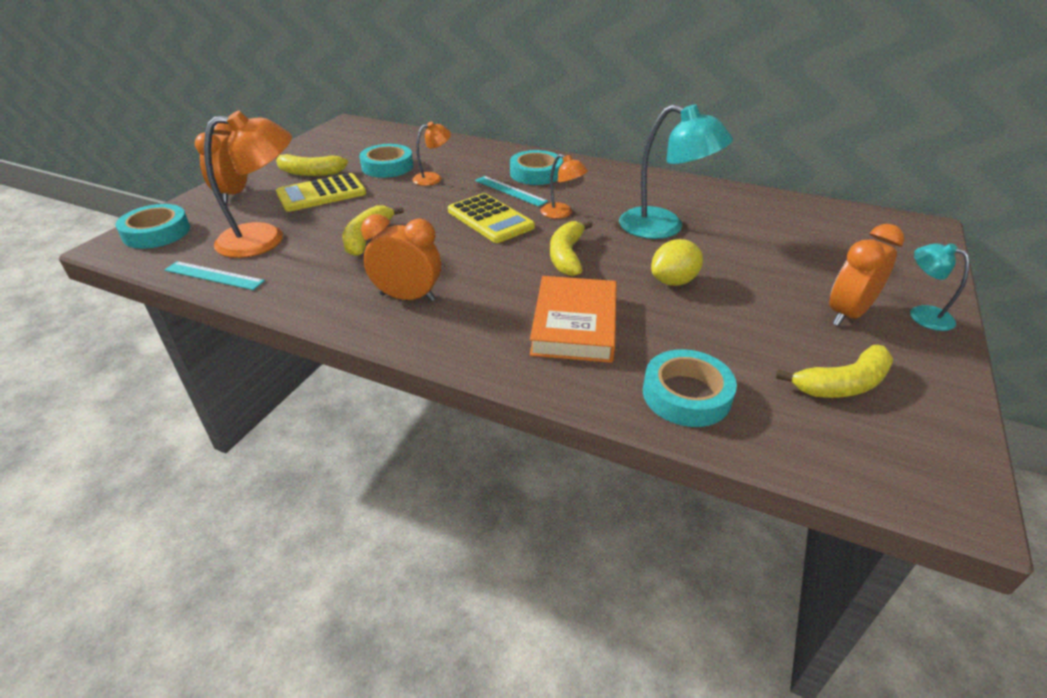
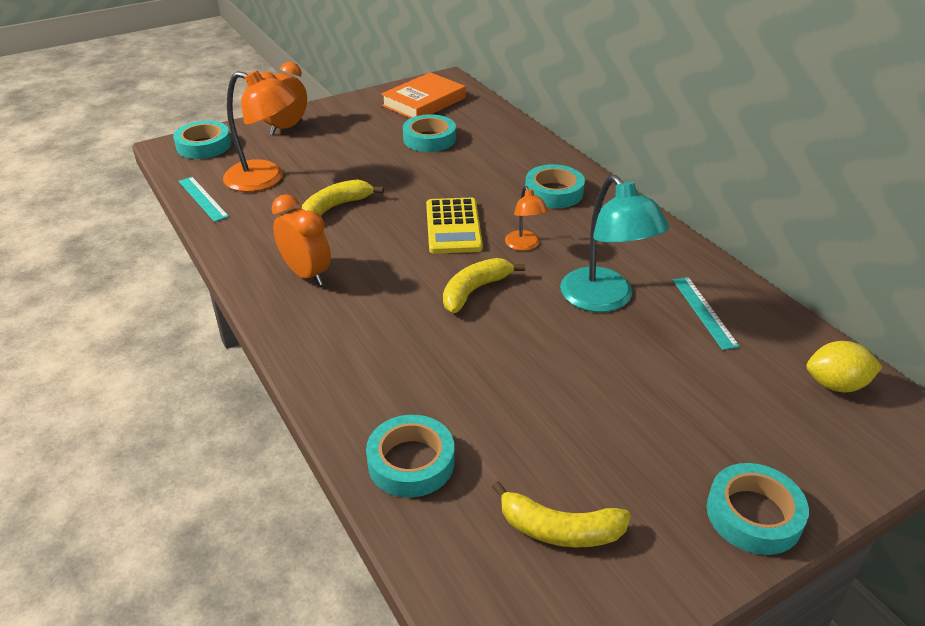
camera: 35 degrees right, 0 degrees up
yellow banana [276,154,348,176] -> none
yellow calculator [276,173,366,212] -> none
orange lamp [412,121,451,186] -> none
turquoise ruler [475,176,548,206] -> turquoise ruler moved to [673,277,740,350]
orange book [530,276,617,363] -> orange book moved to [381,72,466,118]
yellow lemon [651,239,703,286] -> yellow lemon moved to [807,341,882,392]
orange clock [829,224,904,326] -> none
turquoise lamp [910,243,969,331] -> turquoise tape [707,463,809,555]

